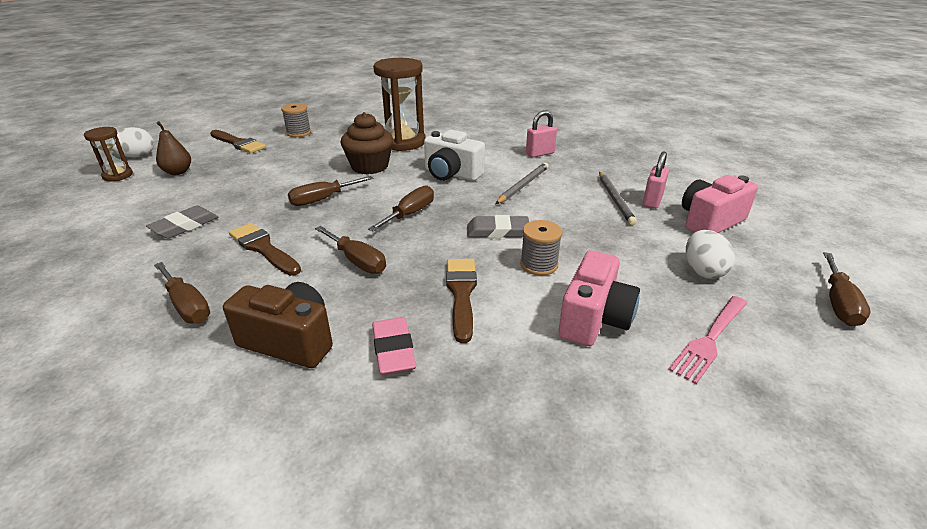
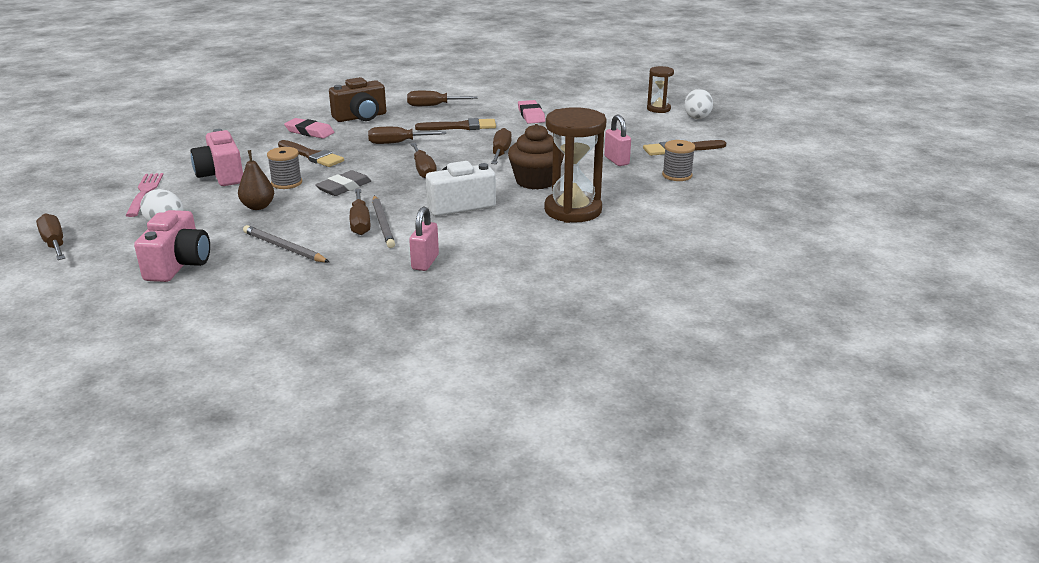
camera: 130 degrees right, 5 degrees down
grey eraser [146,205,218,239] -> pink eraser [518,100,545,124]
brown pear [156,121,191,175] -> brown pear moved to [238,150,274,210]
pink padlock [643,151,669,209] -> pink padlock moved to [604,114,631,166]
none -> brown screwdriver [350,189,370,235]

